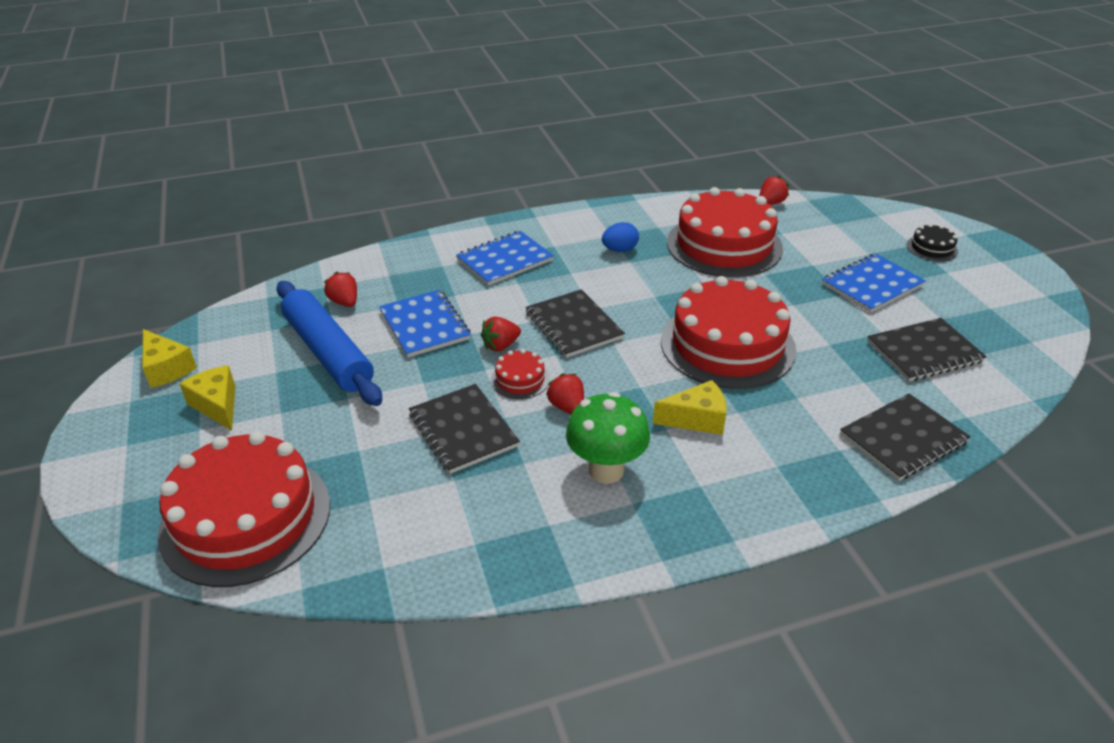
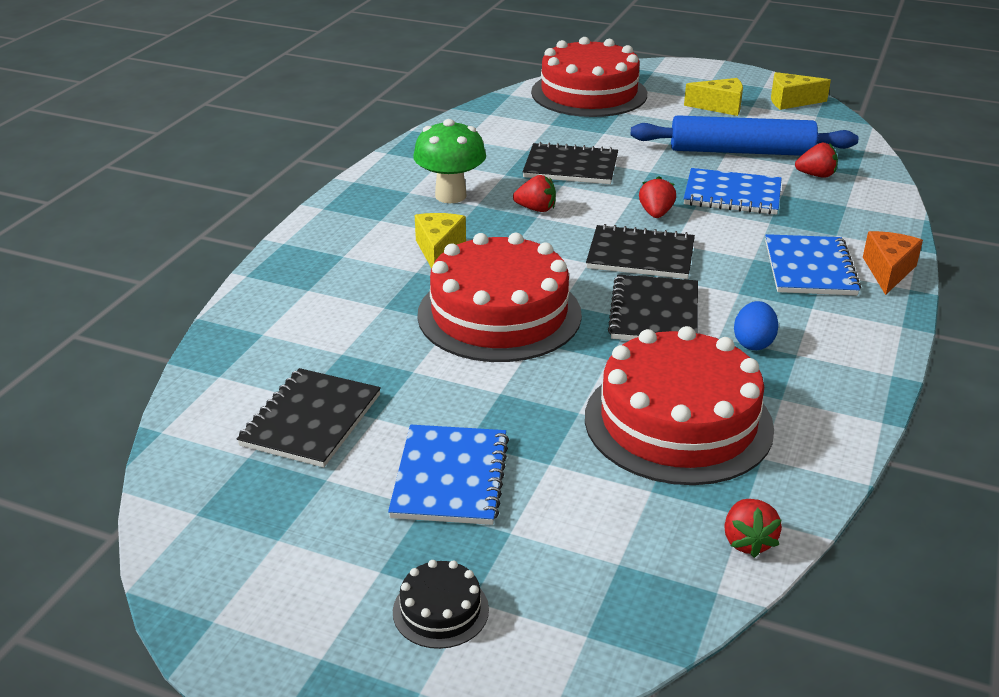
camera: 130 degrees right, 5 degrees down
red cake [491,349,550,399] -> none
yellow cheese [653,380,726,435] -> yellow cheese turned 150 degrees clockwise [415,213,466,269]
black notebook [840,394,971,481] -> black notebook moved to [608,275,698,340]
none -> orange cheese [863,231,923,295]

